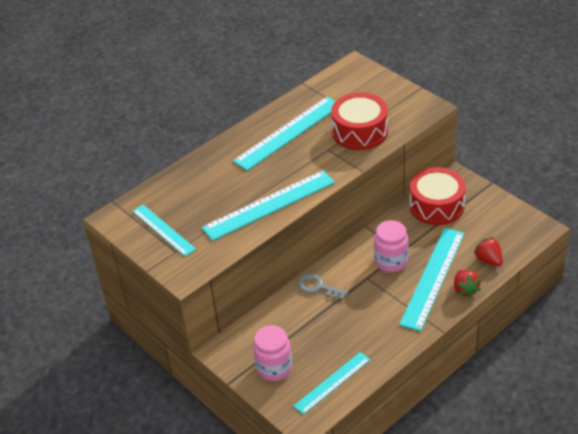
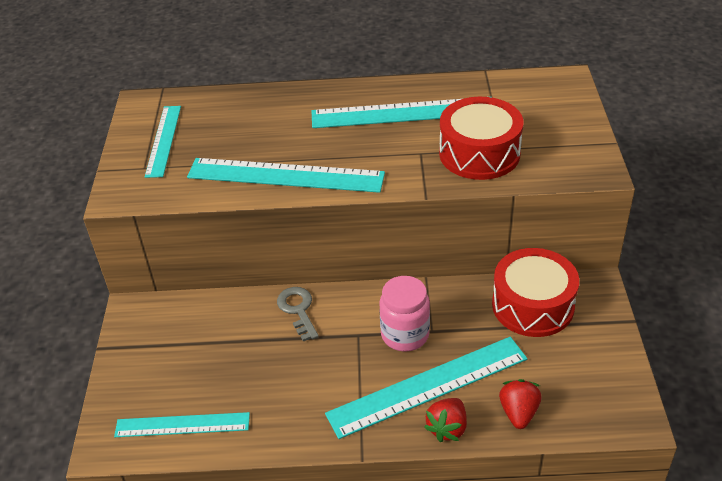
camera: 40 degrees right, 0 degrees up
pink jar [253,325,292,381] -> none

